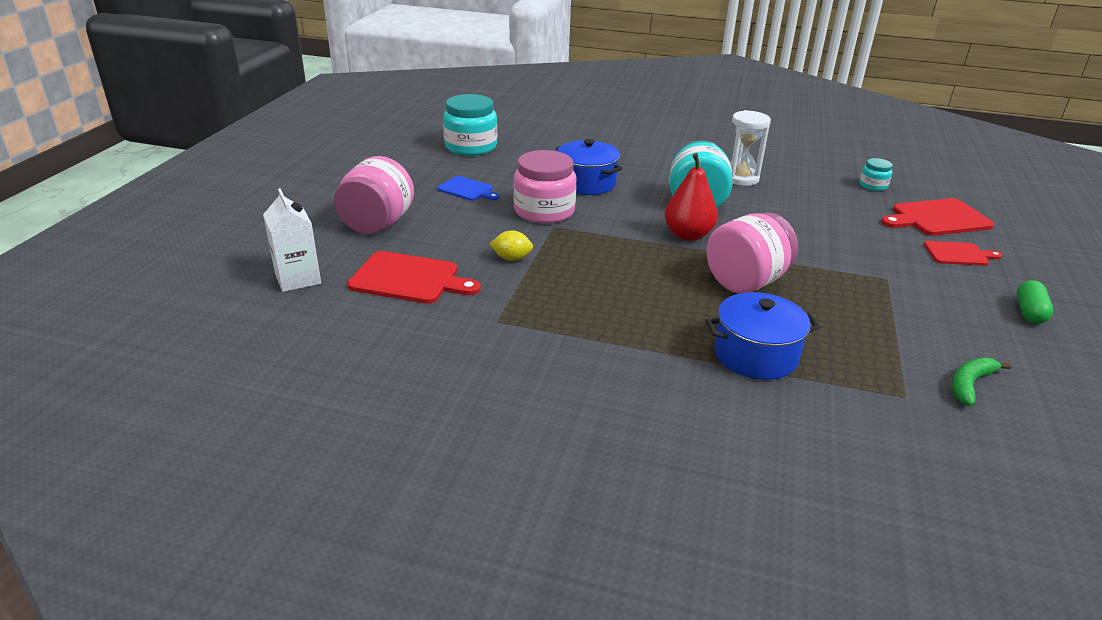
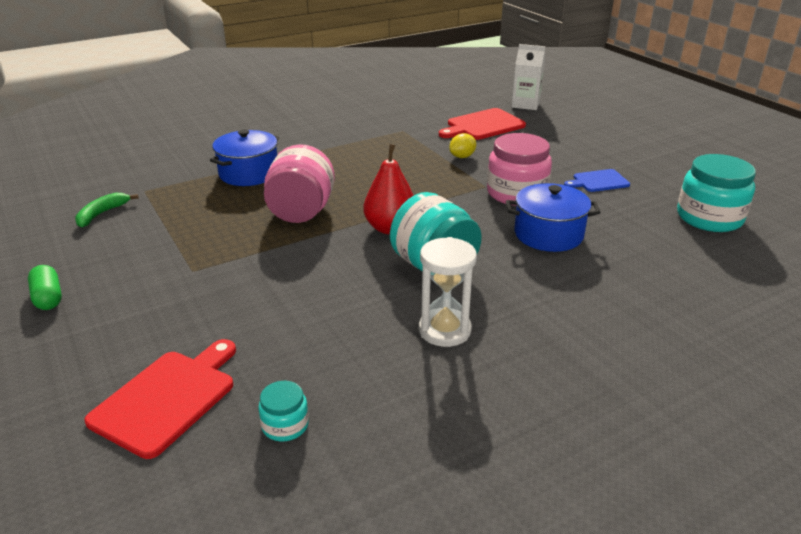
camera: 135 degrees right, 0 degrees up
pink jar [334,156,414,234] -> none
red cutting board [924,241,1003,266] -> none
green banana [952,358,1012,406] -> green banana turned 150 degrees counterclockwise [75,193,139,227]

